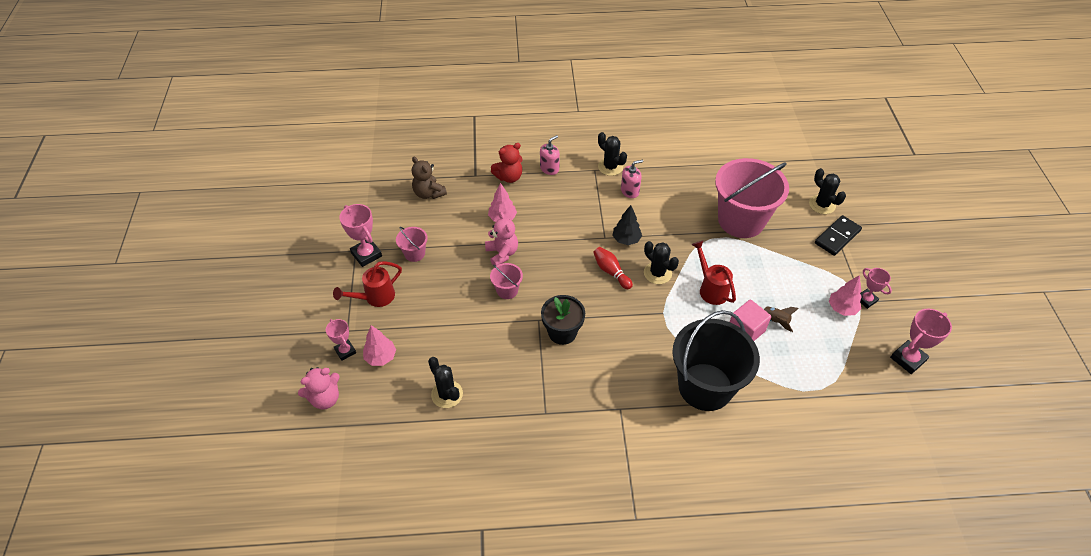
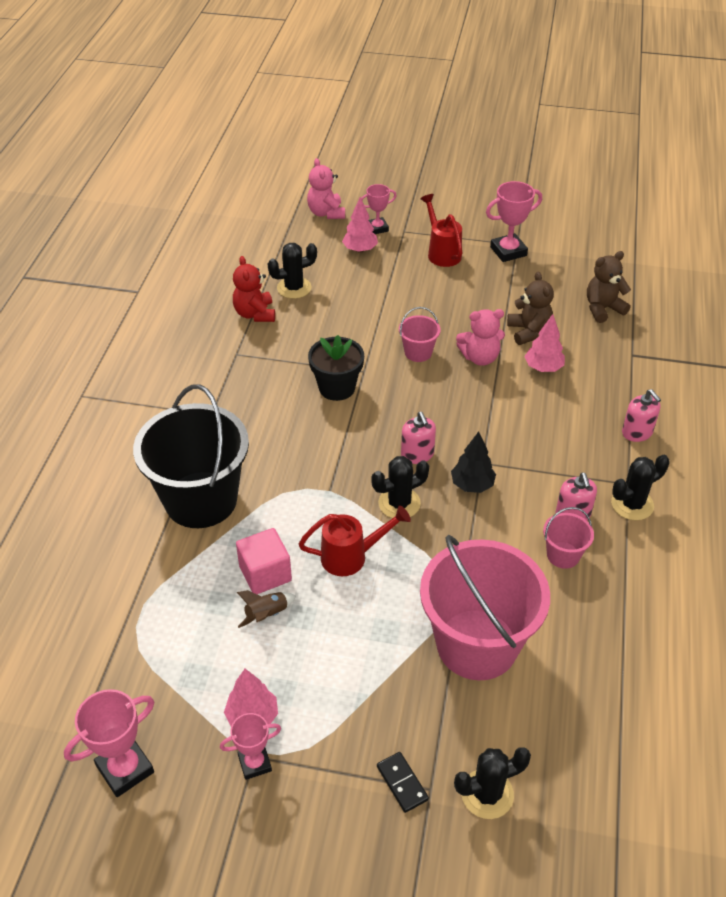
camera: 105 degrees right, 5 degrees down
pink bucket [396,227,428,262] -> pink bucket moved to [543,507,594,569]
red teddy bear [491,143,523,183] -> red teddy bear moved to [233,256,275,322]
red bowling pin [593,247,633,289] -> pink soap dispenser [401,412,436,464]
black domino [815,215,862,256] -> black domino [377,752,429,813], size x0.61
pink trophy [890,309,952,374] -> pink trophy turned 75 degrees clockwise [64,689,154,797]
none -> brown teddy bear [507,272,554,345]

